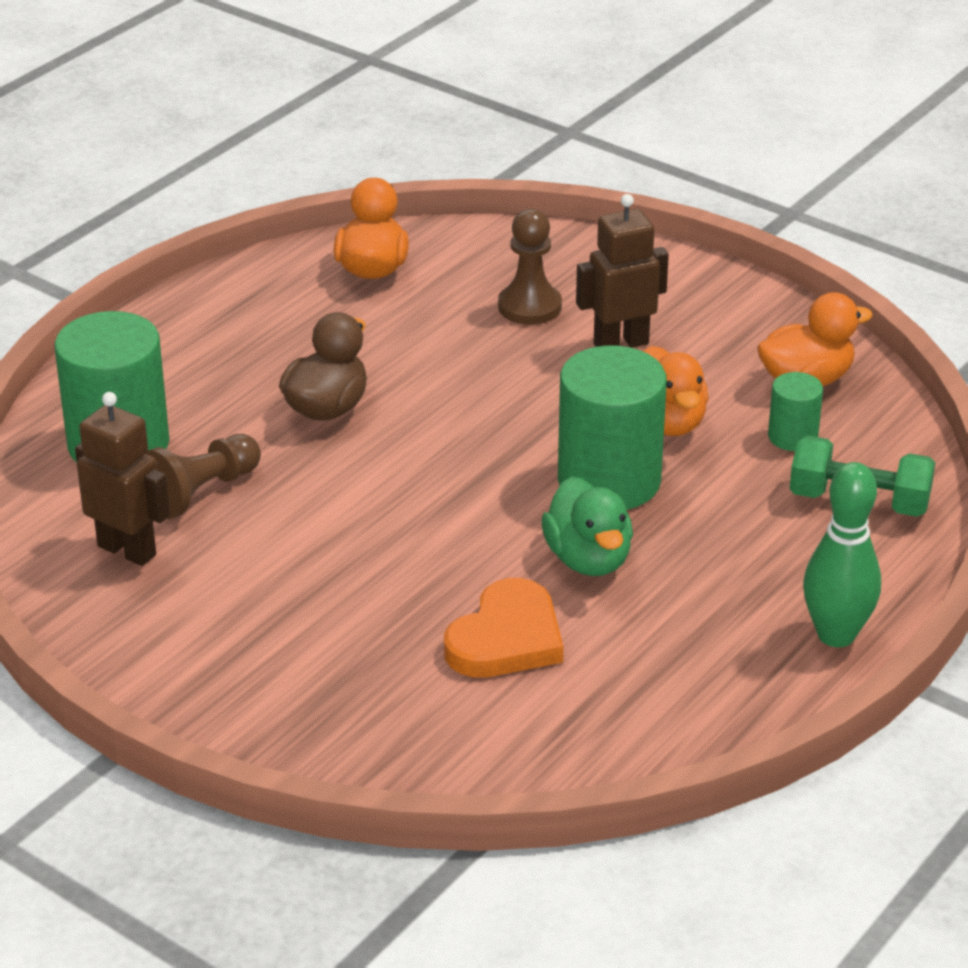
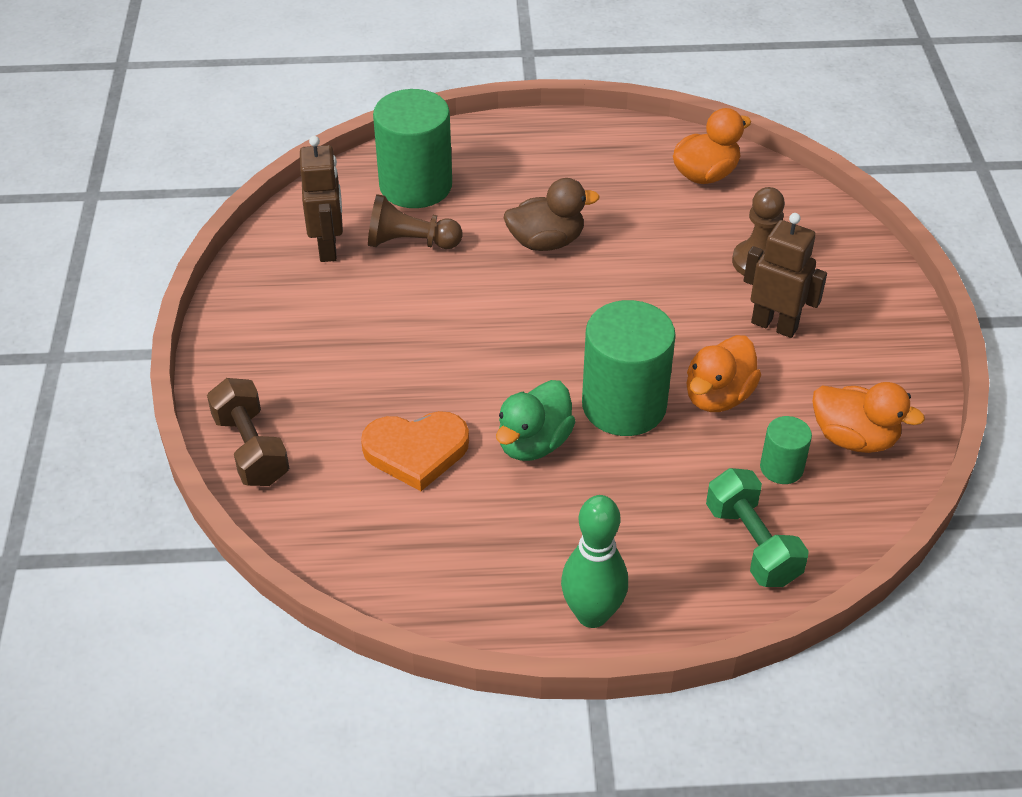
camera: 50 degrees right, 10 degrees up
none -> brown dumbbell [207,378,289,486]

